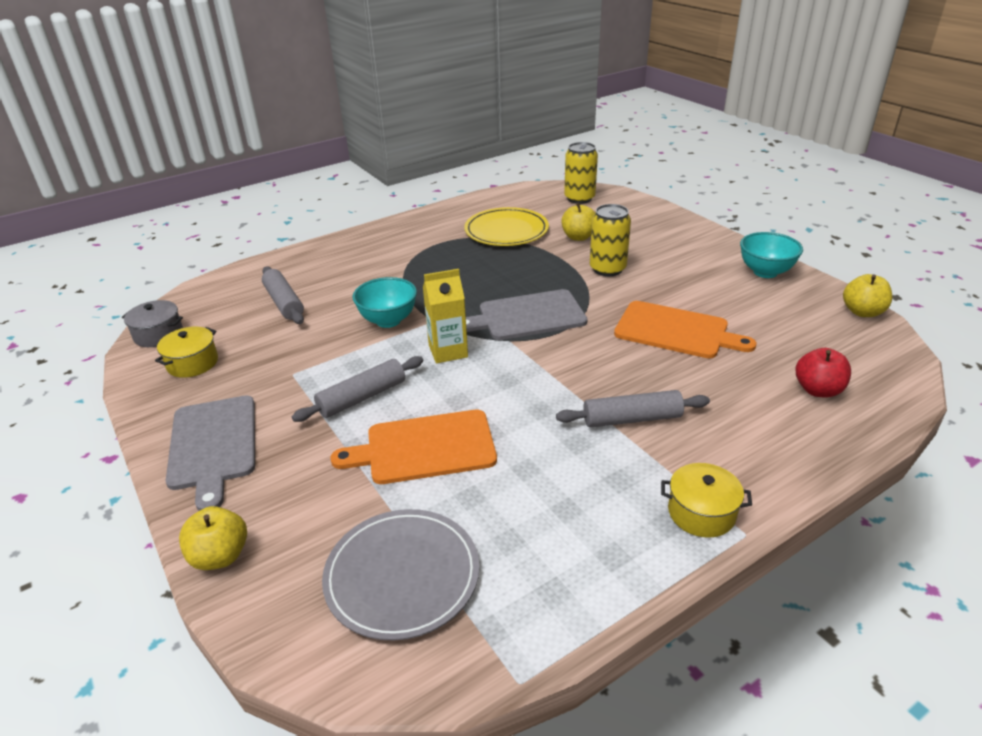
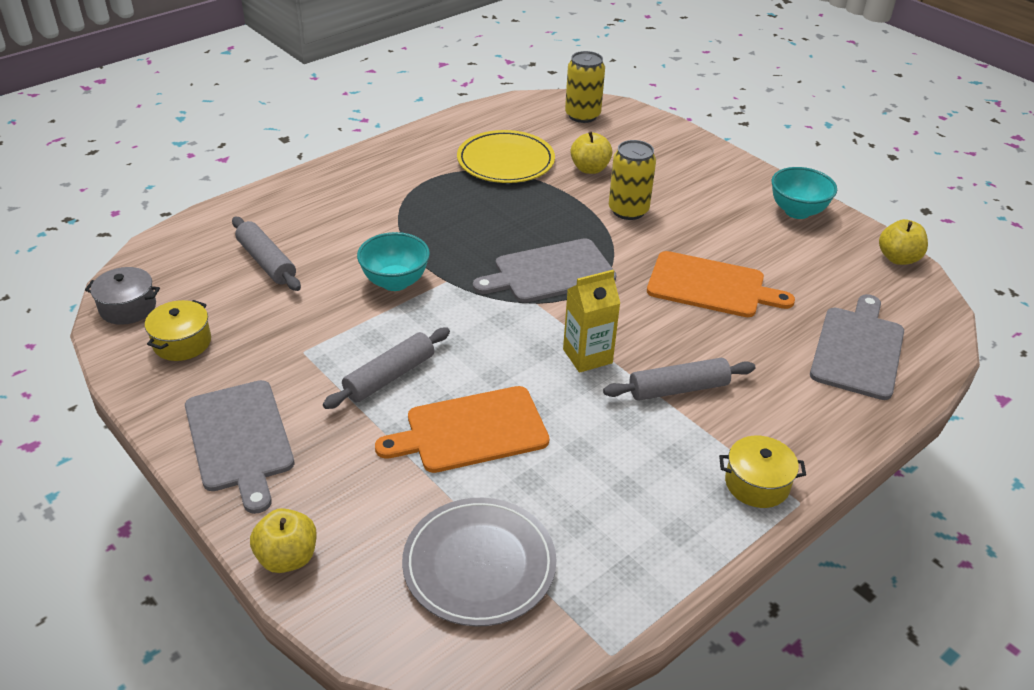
camera: 10 degrees left, 5 degrees up
yellow carton [423,269,468,363] -> yellow carton moved to [563,270,620,373]
red apple [796,348,851,398] -> grey cutting board [810,294,904,400]

